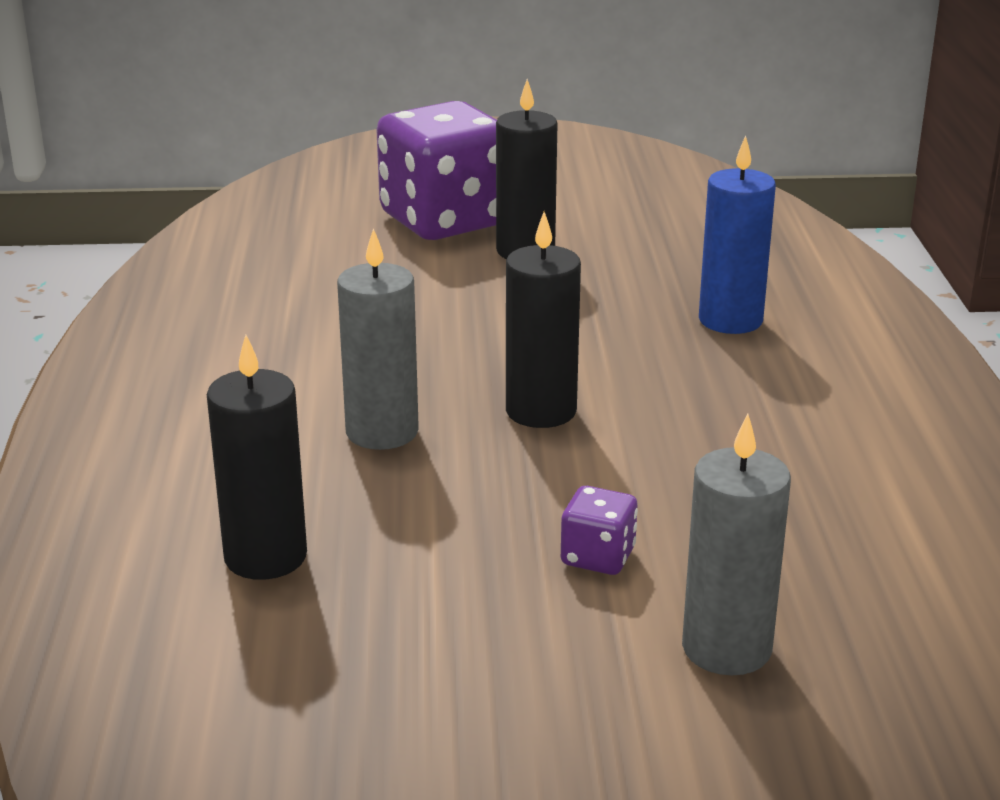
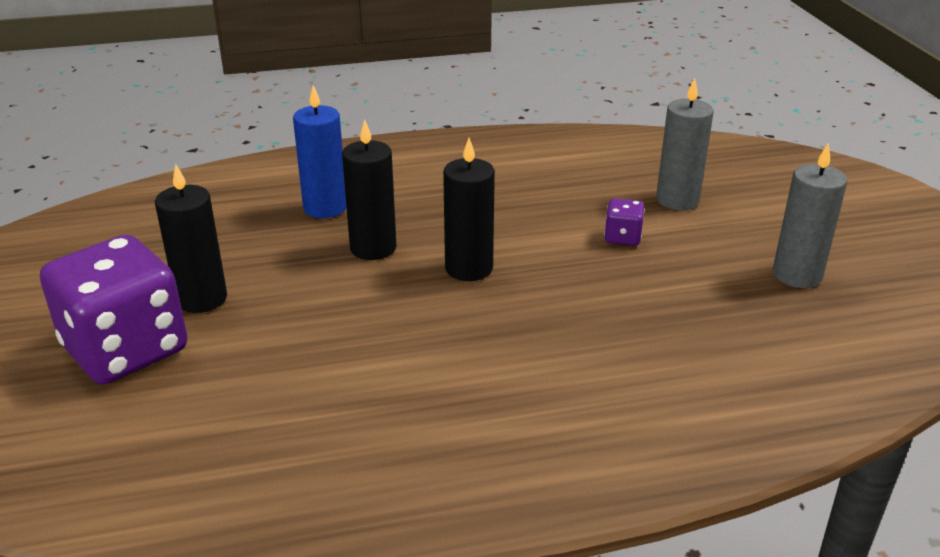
camera: 100 degrees left, 5 degrees up
black candle [206,335,307,580] -> black candle moved to [342,119,397,260]
grey candle [337,228,419,450] -> grey candle moved to [773,143,847,288]

